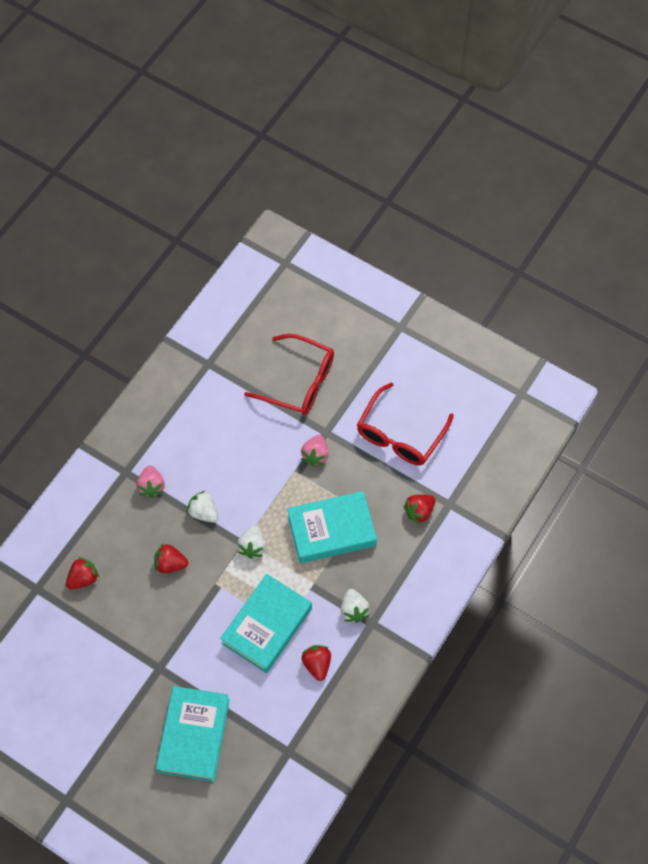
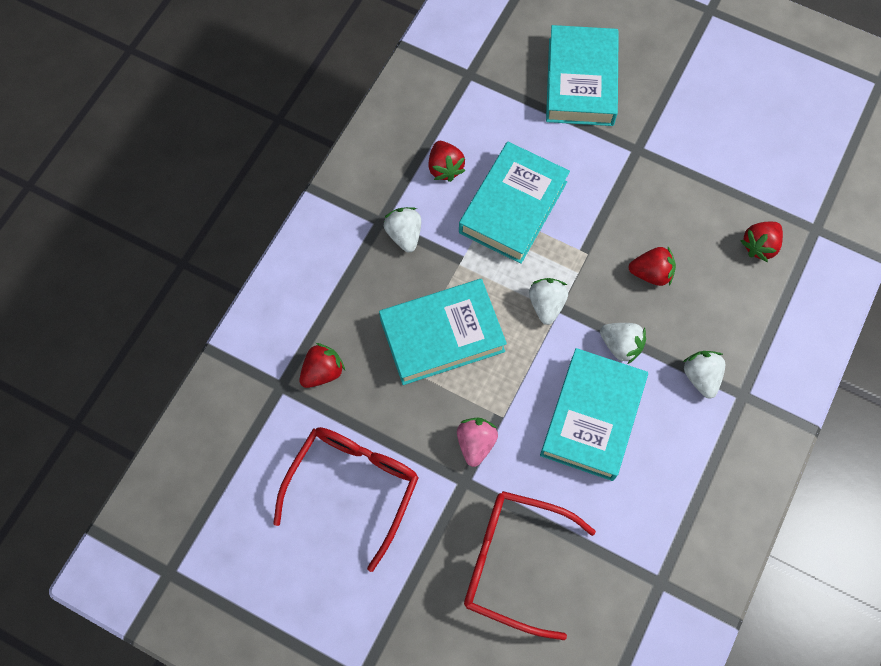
camera: 175 degrees right, 5 degrees up
pink strawberry [136,465,165,498] -> white strawberry [683,351,725,398]
none -> turquoise book [540,348,648,481]

